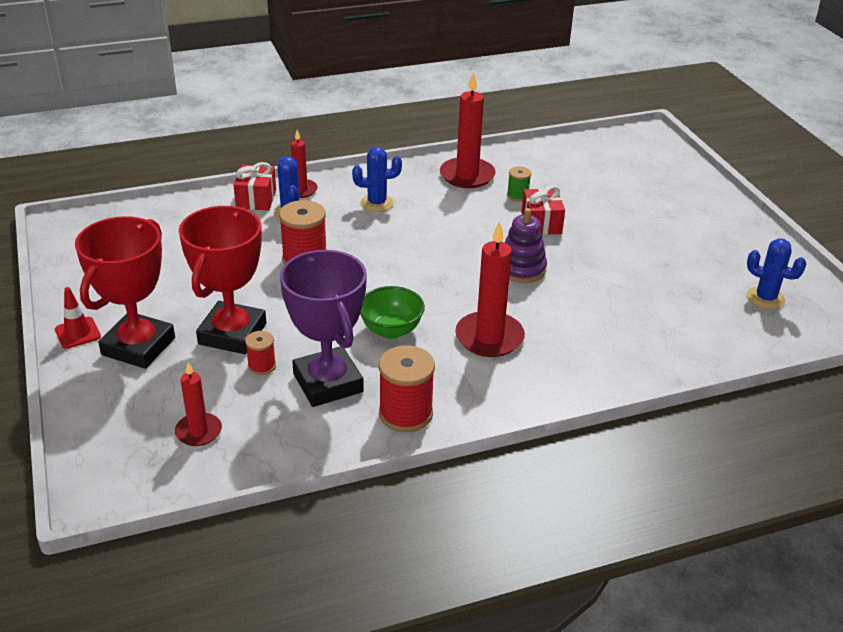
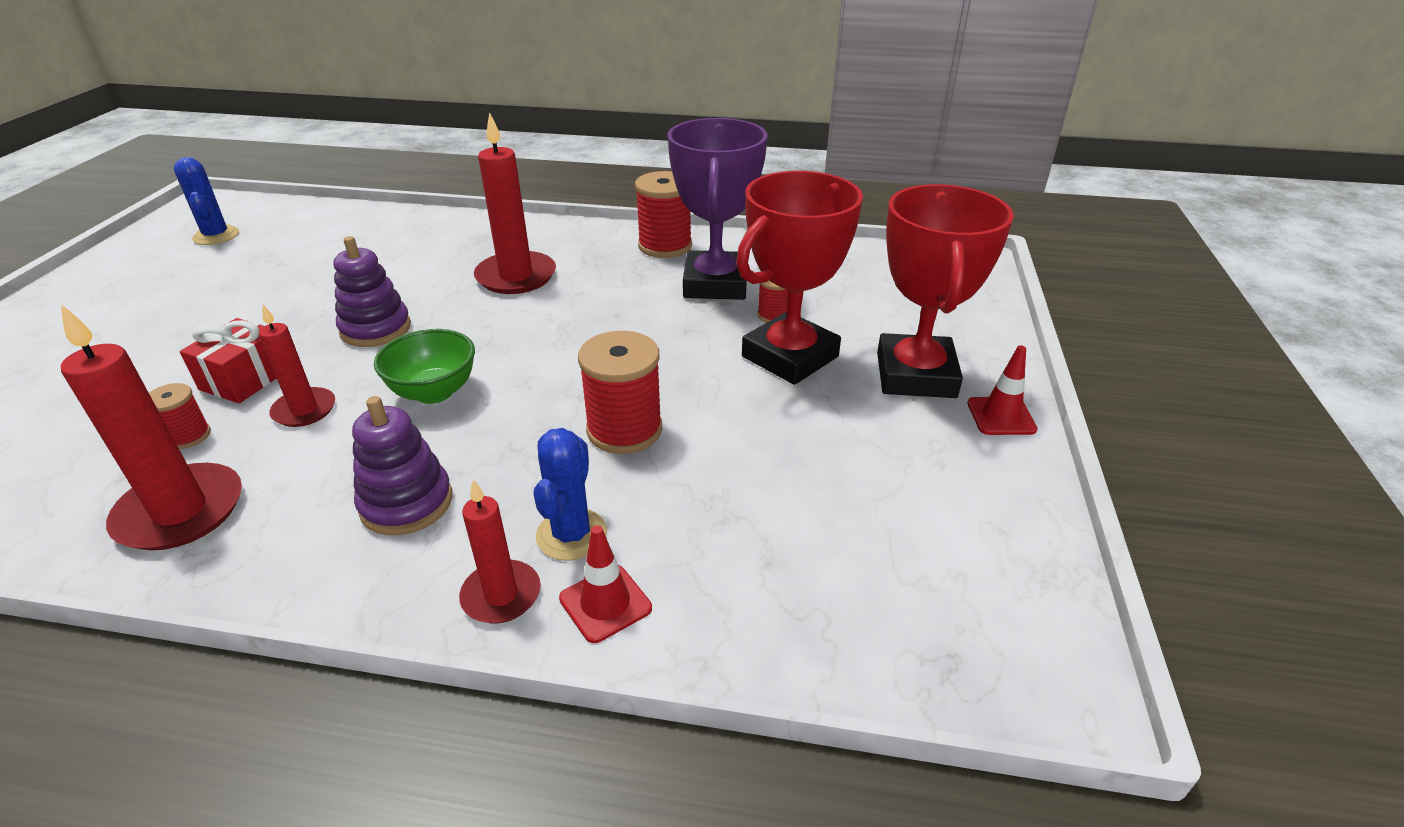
camera: 150 degrees left, 0 degrees up
red trophy [75,216,175,369] -> red trophy turned 45 degrees counterclockwise [877,184,1014,398]
red candle [175,362,222,446] -> red candle moved to [259,304,335,427]
red gift [234,162,276,210] -> red traffic cone [559,525,652,643]
blue cactus [352,147,402,212] -> purple stacking toy [352,396,452,535]
green bowl [360,286,425,339] -> green bowl moved to [374,329,475,404]
green spool [507,166,531,201] -> red spool [149,383,211,449]

